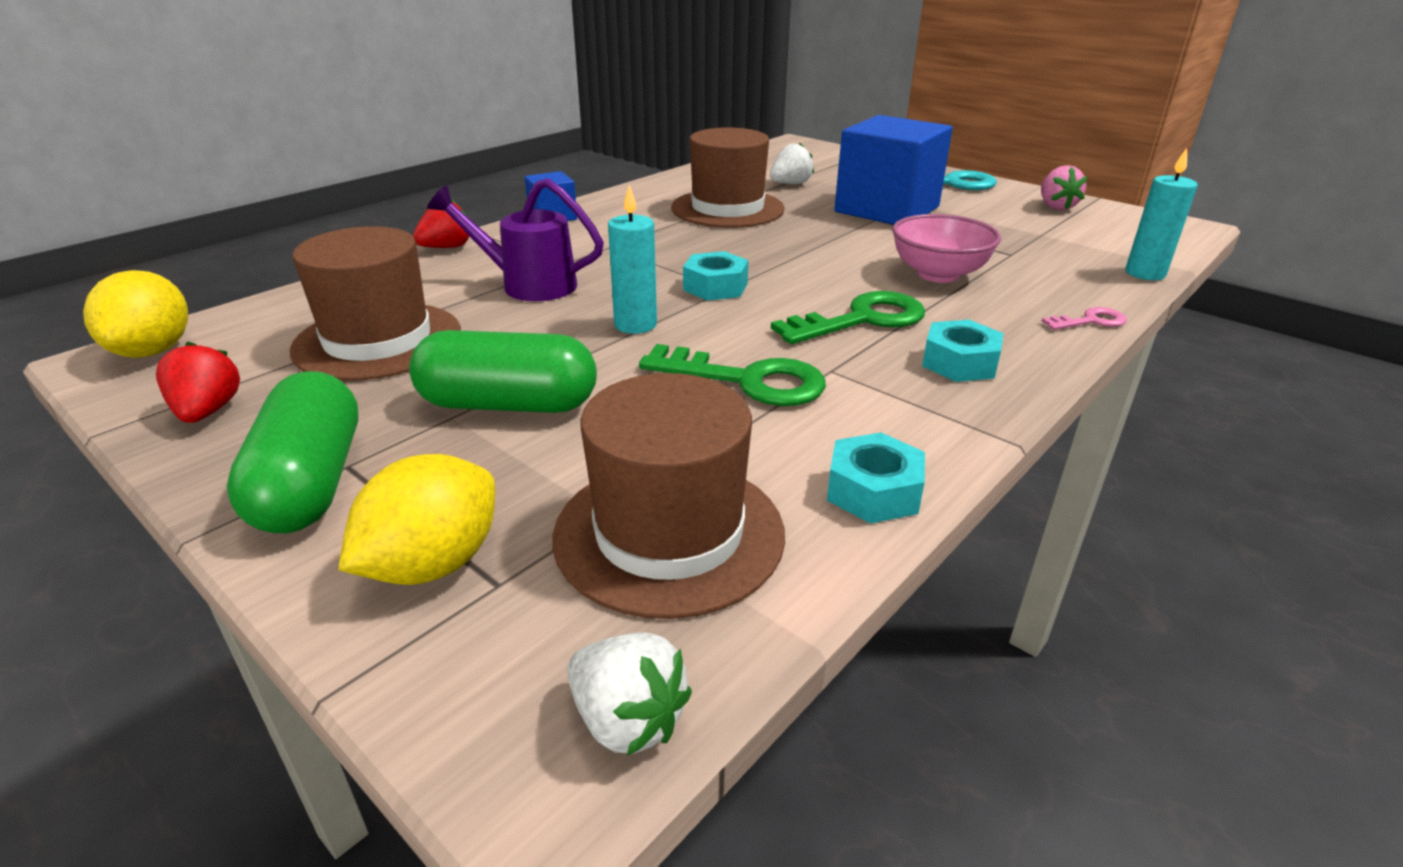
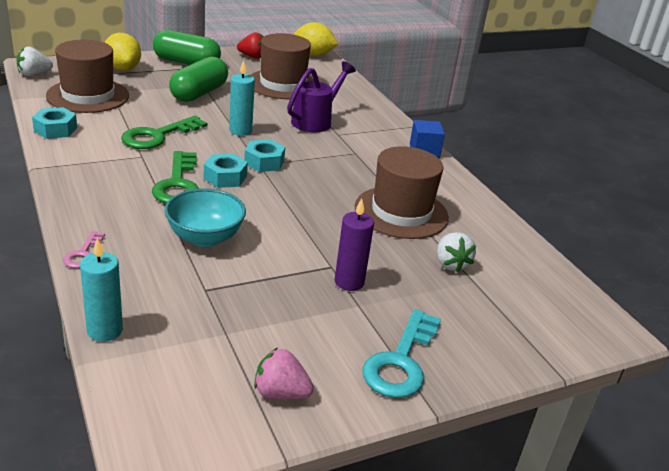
camera: 110 degrees right, 0 degrees up
red strawberry [413,199,469,248] -> none
blue cube [834,115,953,225] -> purple candle [335,198,374,291]
pink bowl [892,214,1001,283] -> turquoise bowl [164,188,246,247]
turquoise nut [922,320,1003,382] -> turquoise nut moved to [204,154,248,188]

